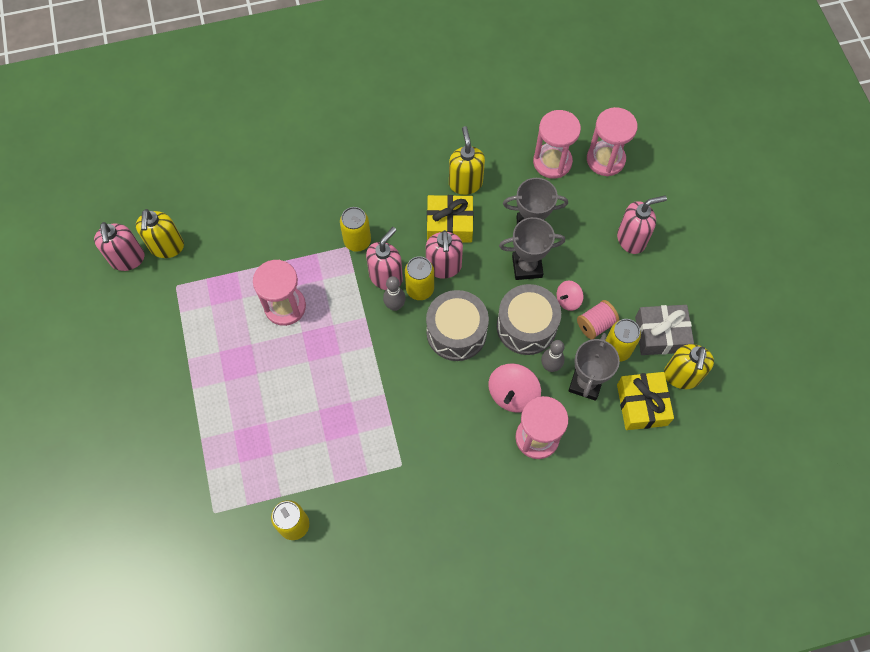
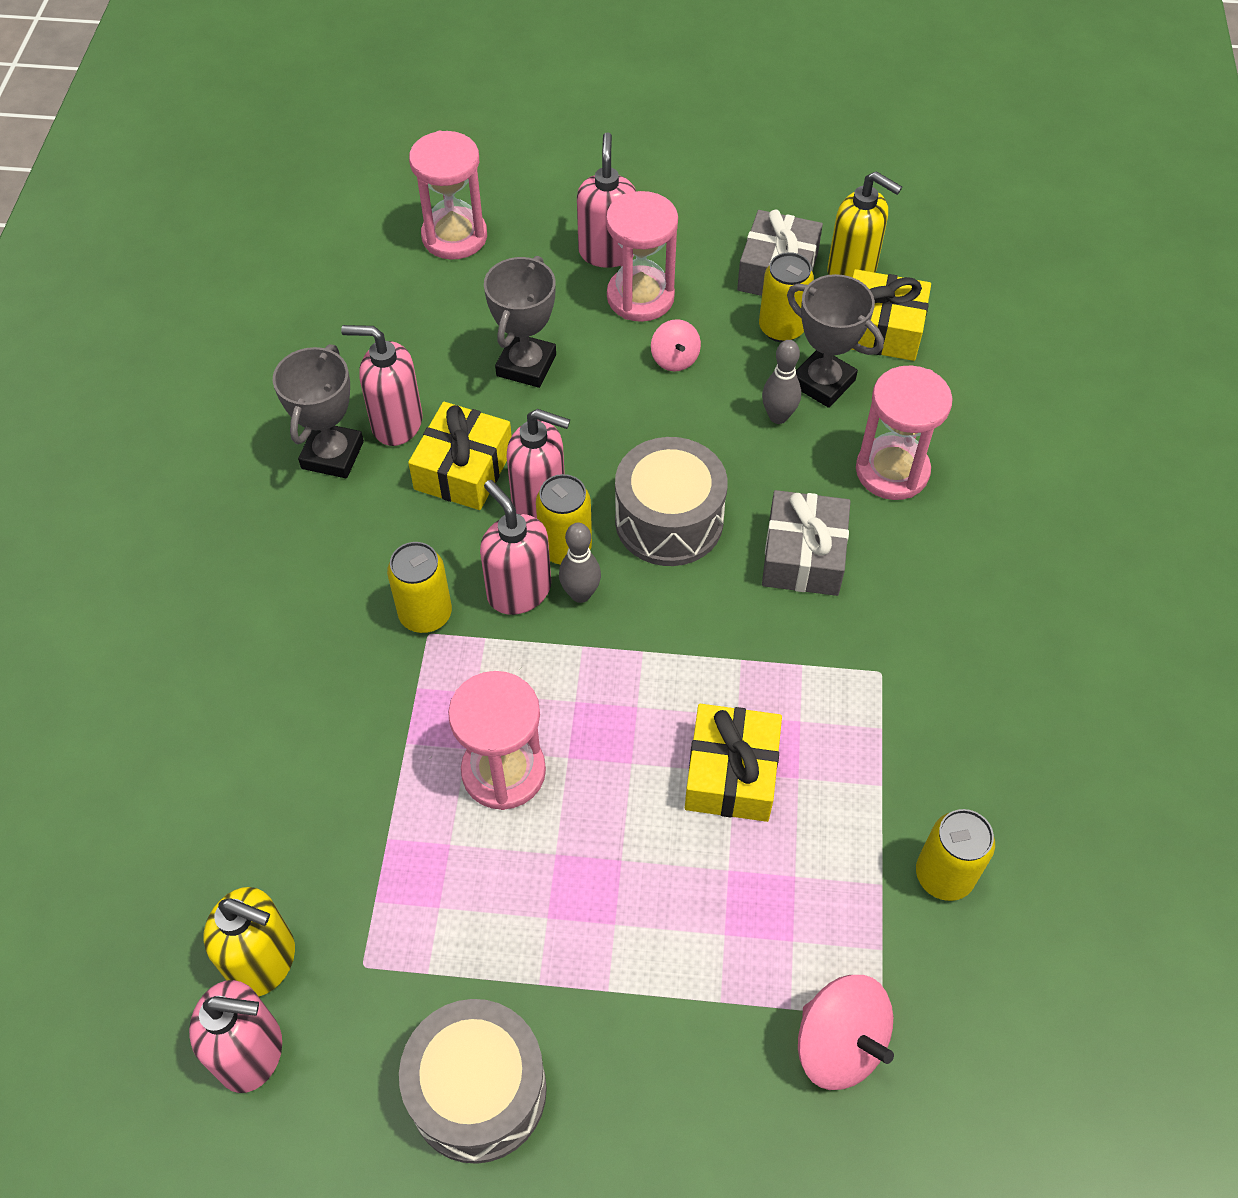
camera: 70 degrees left, 10 degrees down
yellow soap dispenser [449,126,485,195] -> pink soap dispenser [341,325,422,446]
pink spinning top [489,363,541,413] -> pink spinning top moved to [798,975,894,1090]
grey drum [497,284,561,355] -> grey drum moved to [399,999,547,1164]
grey trophy [499,217,565,280] -> grey trophy moved to [273,344,364,478]
pink hourglass [533,110,581,179] -> pink hourglass moved to [606,191,678,322]
pink spool [577,300,619,340] -> none
none -> yellow gift [685,704,782,822]
none -> grey gift [762,490,851,596]

